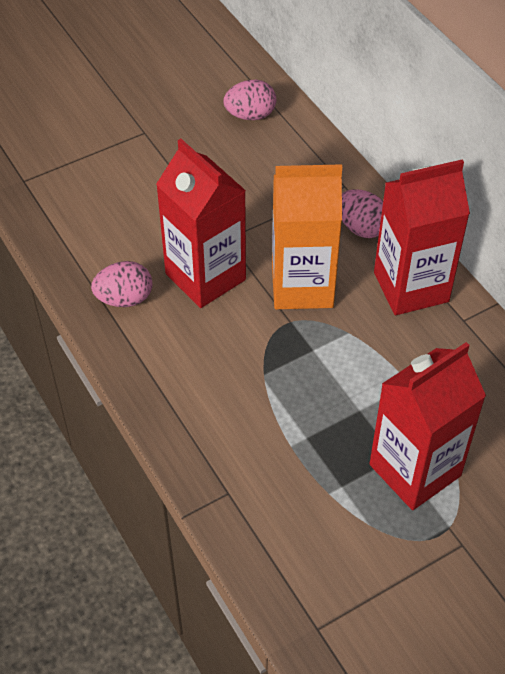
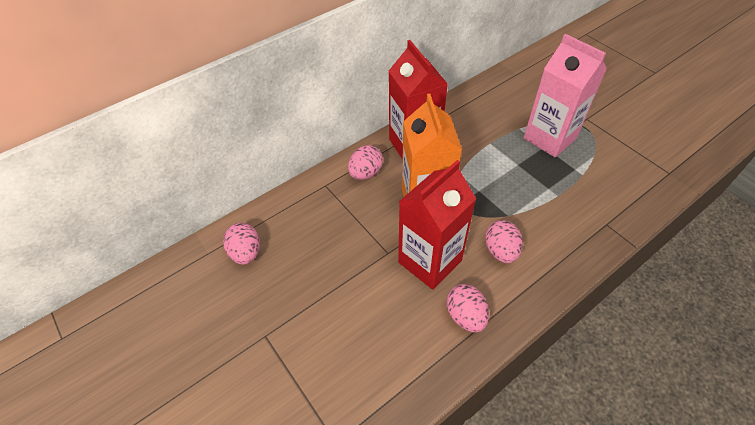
camera: 95 degrees left, 0 degrees up
red carton [370,342,486,510] -> pink carton [524,34,607,157]
none -> pink egg [485,220,523,263]

